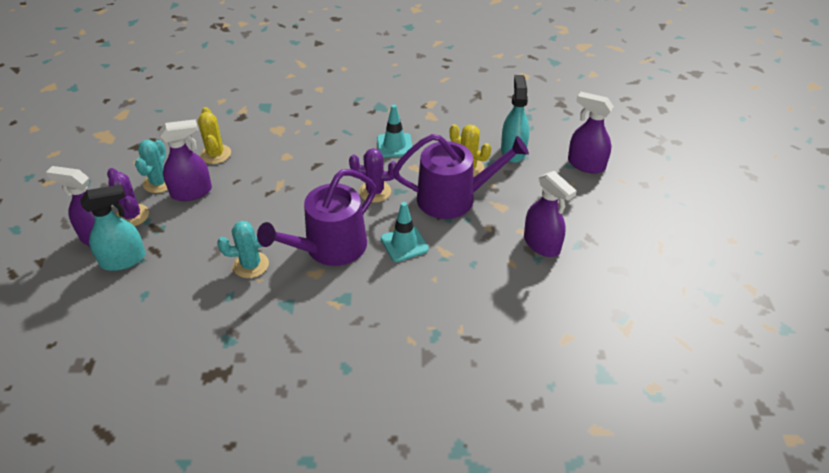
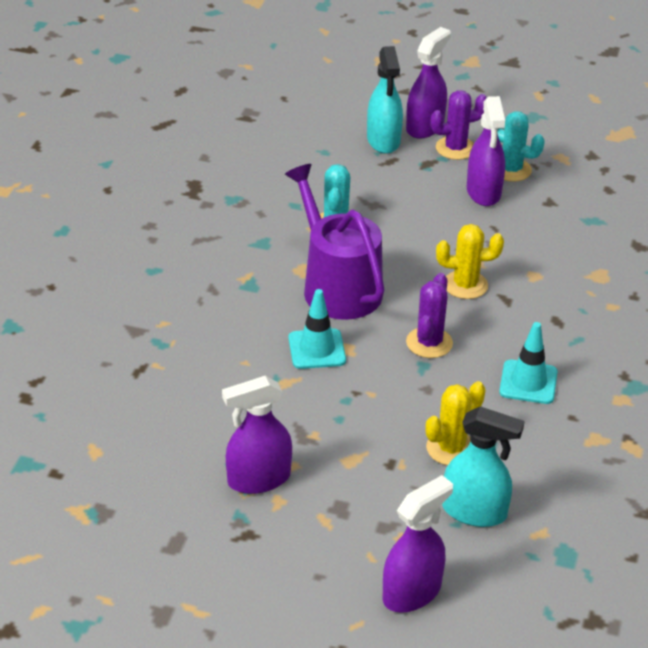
camera: 105 degrees right, 5 degrees down
yellow cactus [198,107,231,164] -> yellow cactus moved to [436,224,504,299]
purple watering can [393,134,529,219] -> none

